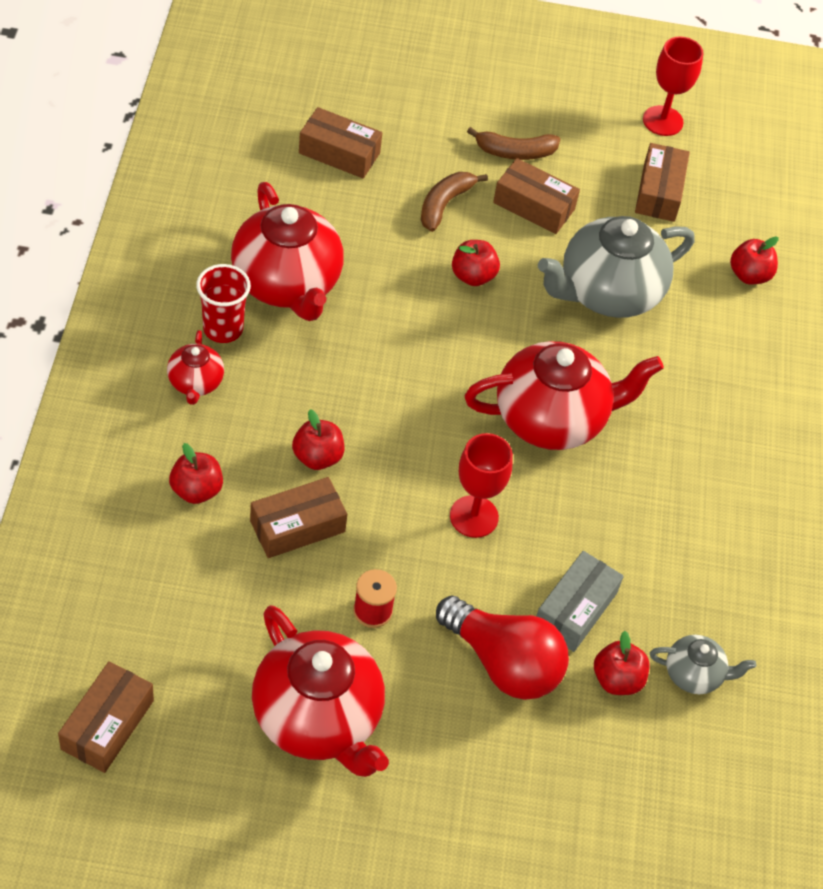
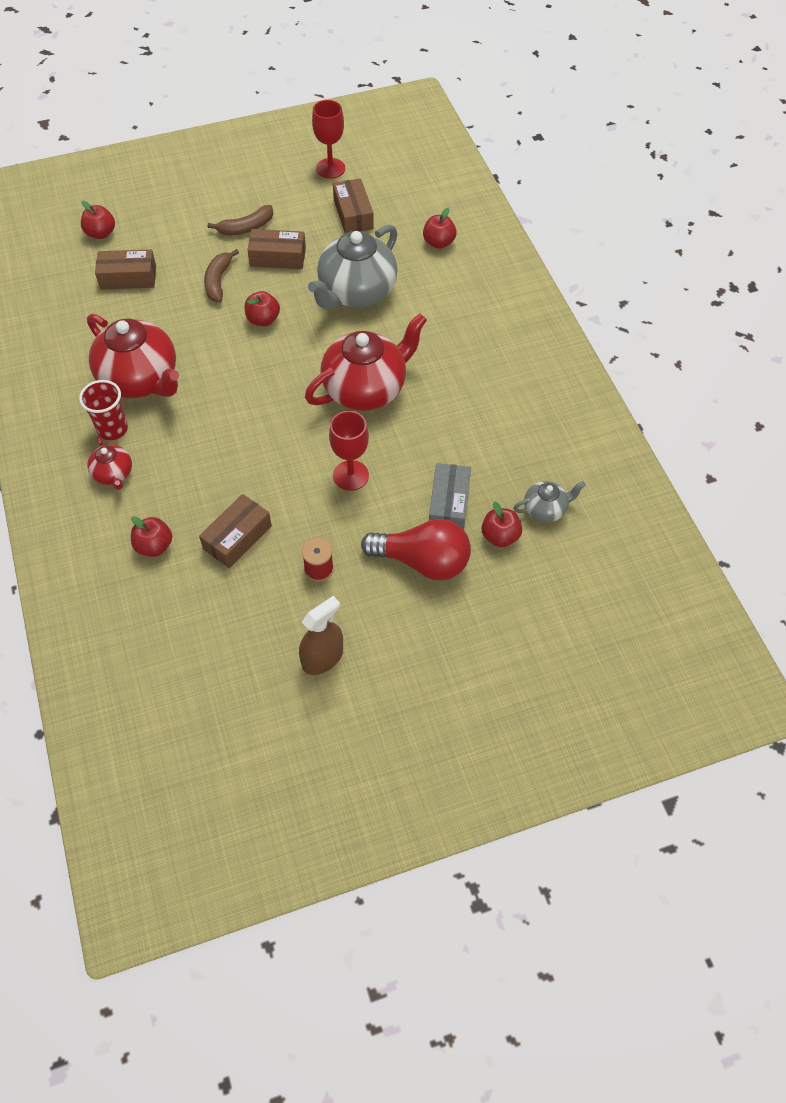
camera: 20 degrees left, 5 degrees up
brown box [58,661,154,773] -> none
red teapot [252,605,389,777] -> brown spray bottle [299,596,343,675]
red apple [292,409,344,470] -> red apple moved to [81,201,115,239]

